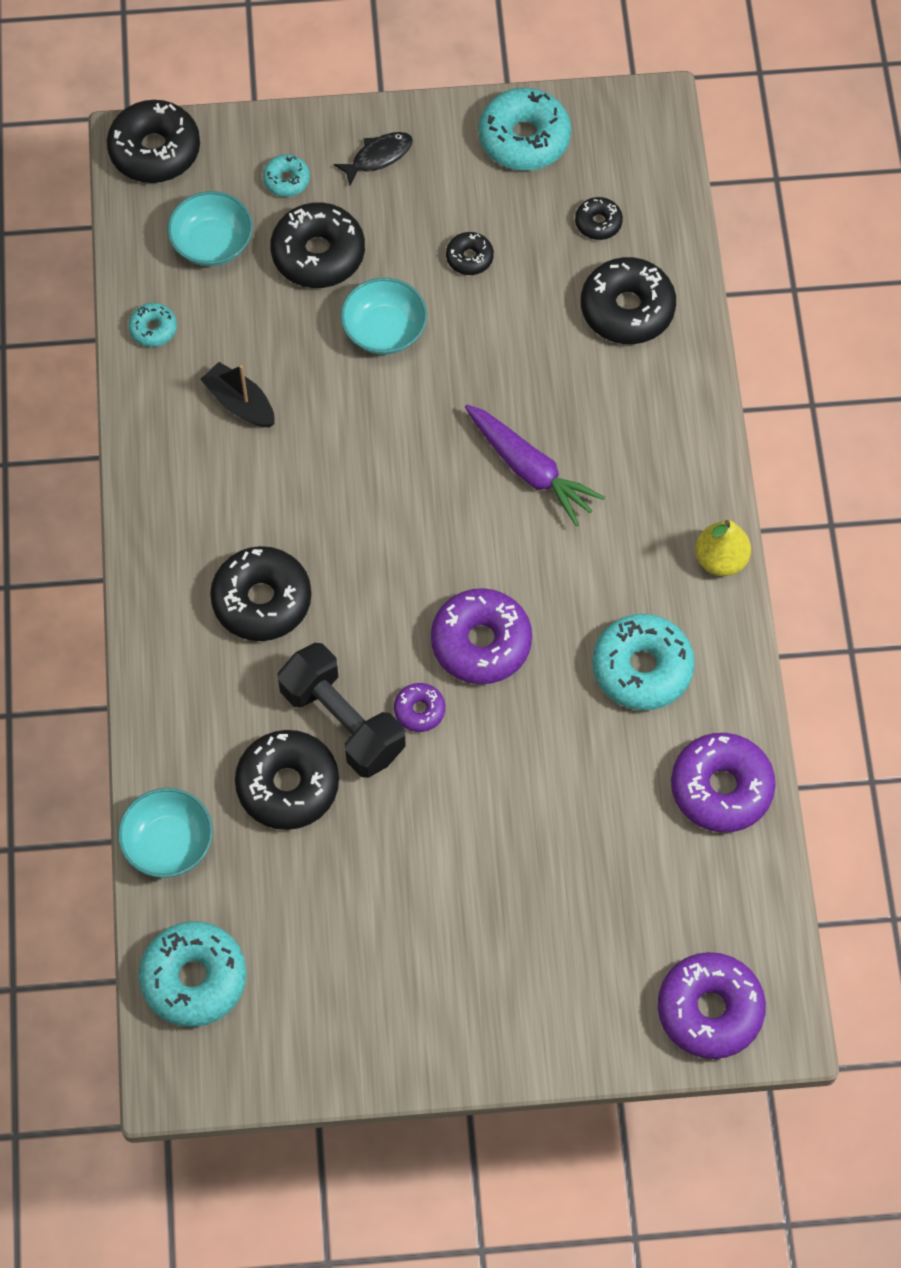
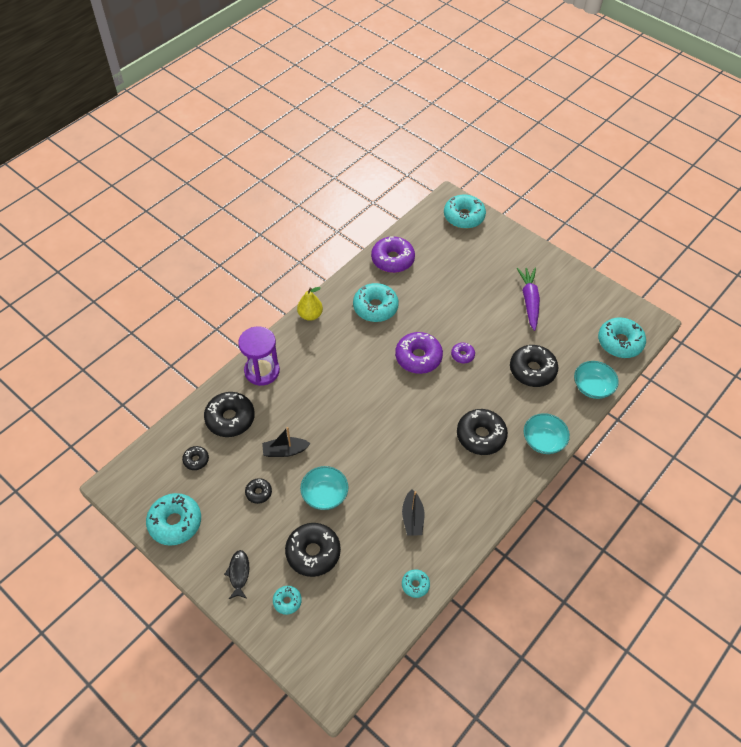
camera: 135 degrees left, 10 degrees down
black donut [107,100,200,183] -> none
turquoise bowl [167,191,253,266] -> turquoise bowl moved to [524,413,570,454]
black dumbbell [277,643,406,778] -> none
black fish [334,132,413,185] -> black fish turned 75 degrees clockwise [224,550,249,599]
purple carrot [465,405,605,526] -> purple carrot moved to [517,268,540,331]
purple donut [658,952,766,1059] -> turquoise donut [444,195,486,229]
none -> purple hourglass [238,327,280,386]
none -> black boat [262,427,311,457]

